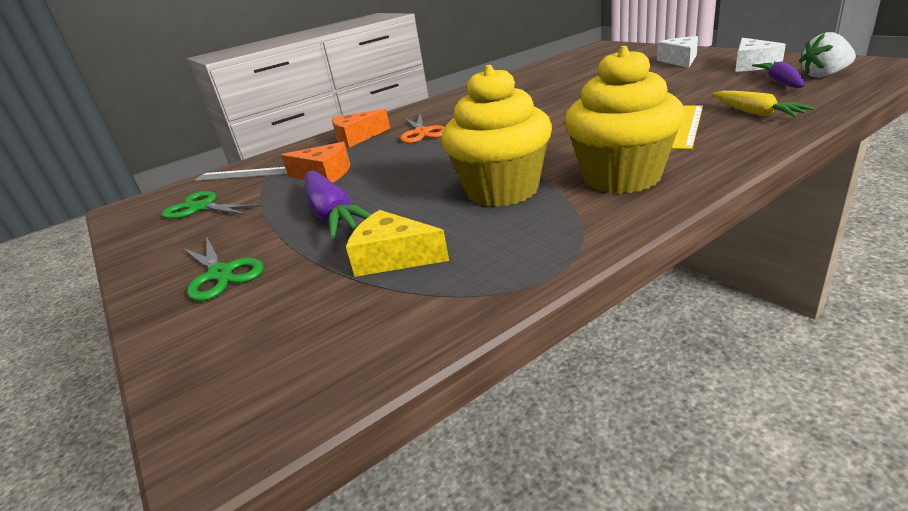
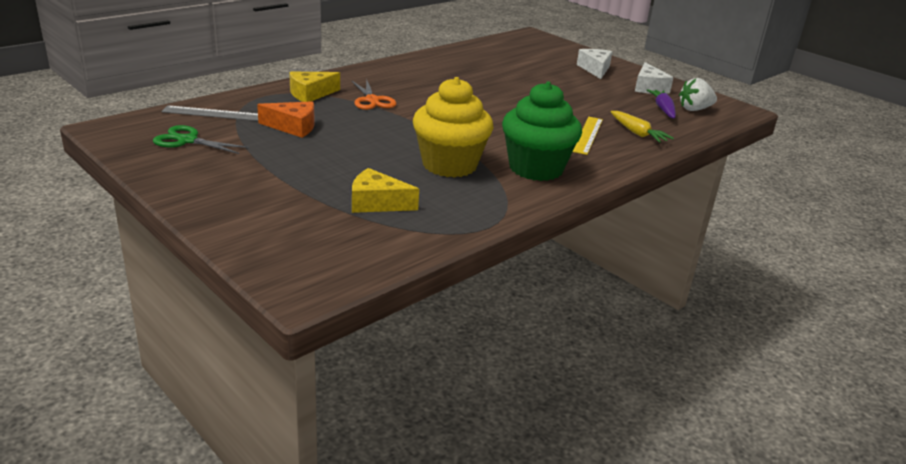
camera: 15 degrees left, 0 degrees up
green scissors [182,236,263,301] -> none
purple carrot [305,170,372,239] -> none
orange cheese [332,109,390,148] -> yellow cheese [289,72,340,102]
yellow cupcake [565,46,685,194] -> green cupcake [502,82,582,181]

